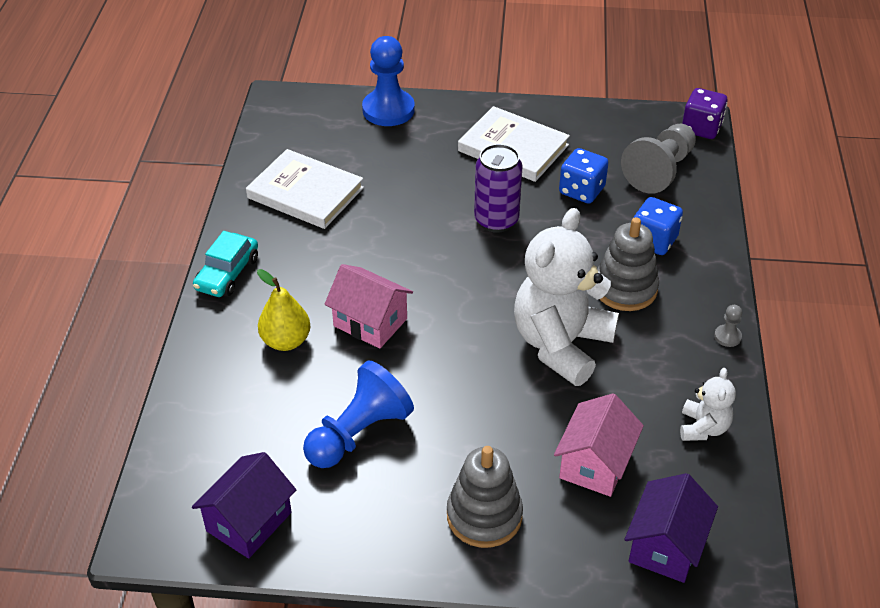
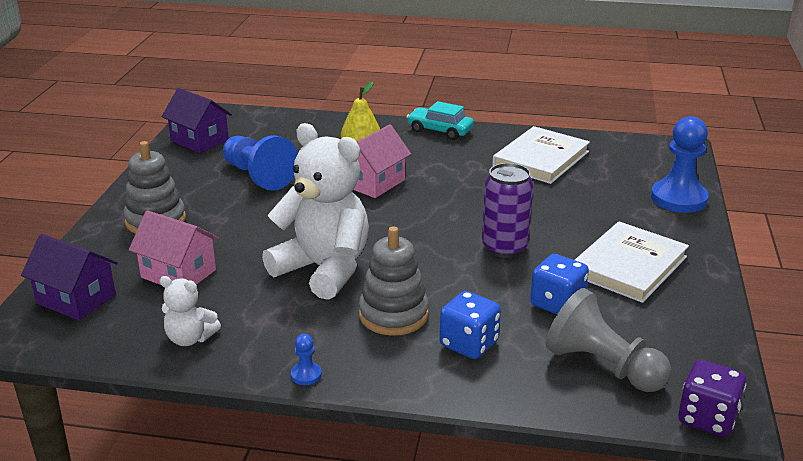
camera: 95 degrees right, 15 degrees down
grey pawn [714,305,742,347] -> blue pawn [291,334,322,385]

